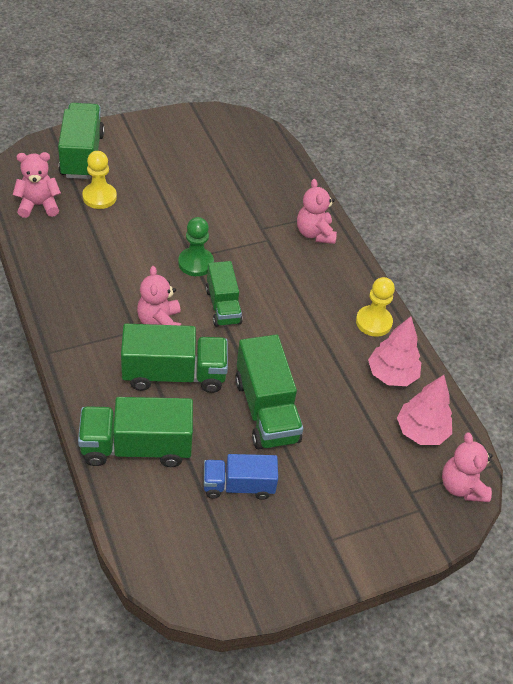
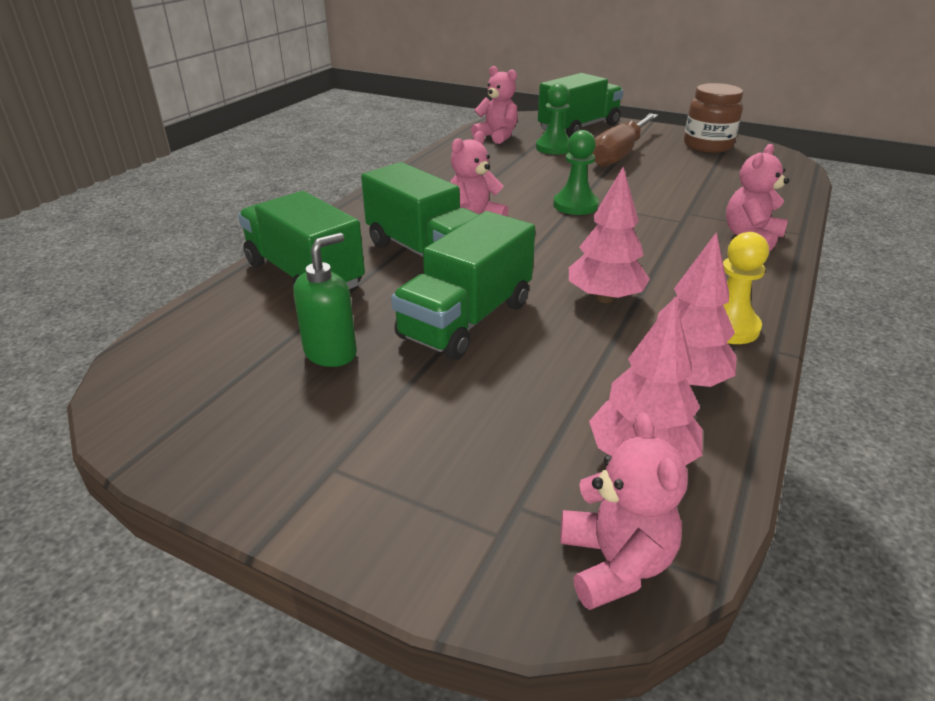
camera: 55 degrees right, 15 degrees down
yellow pawn [82,151,117,209] -> green pawn [536,83,570,155]
blue truck [204,454,278,500] -> green soap dispenser [293,233,357,367]
green truck [206,261,242,327] -> none
pink teddy bear [442,433,493,502] -> pink teddy bear turned 135 degrees clockwise [560,413,688,610]
none -> pink tree [569,167,650,303]
none -> brown screwdriver [592,113,658,167]
none -> brown jar [684,83,743,153]

